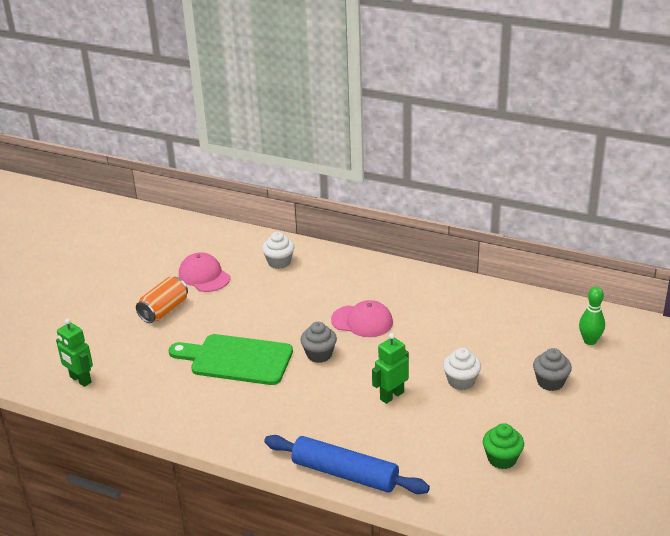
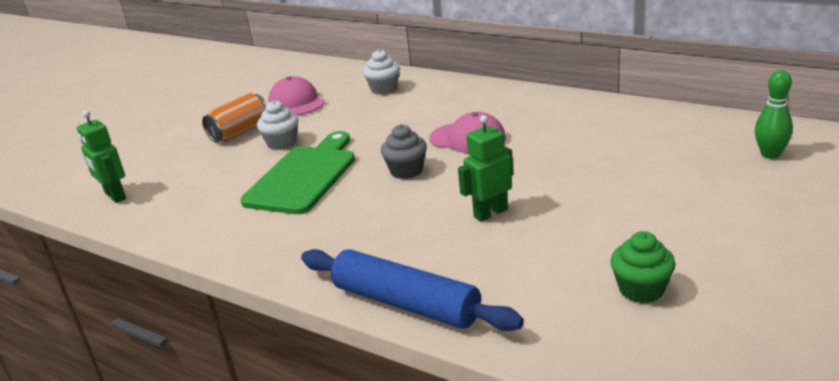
camera: 10 degrees right, 5 degrees down
green cutting board [169,334,293,385] -> green cutting board turned 90 degrees clockwise [241,131,355,214]
white cupcake [443,348,481,390] -> white cupcake moved to [257,100,299,150]
grey cupcake [533,348,572,391] -> none

